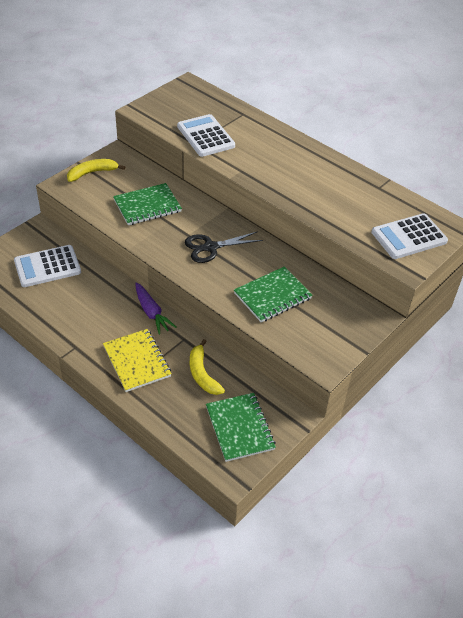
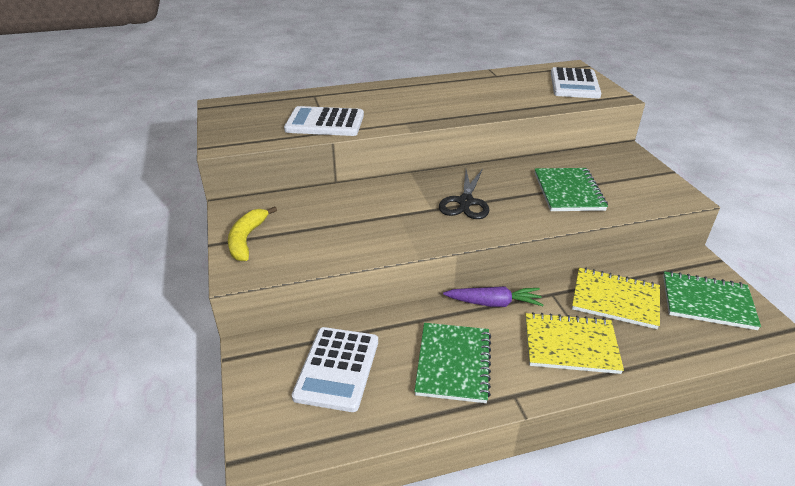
camera: 55 degrees left, 10 degrees down
green notebook [113,183,182,225] -> green notebook moved to [414,323,491,403]
yellow banana [190,339,225,395] -> yellow notebook [572,268,660,329]

